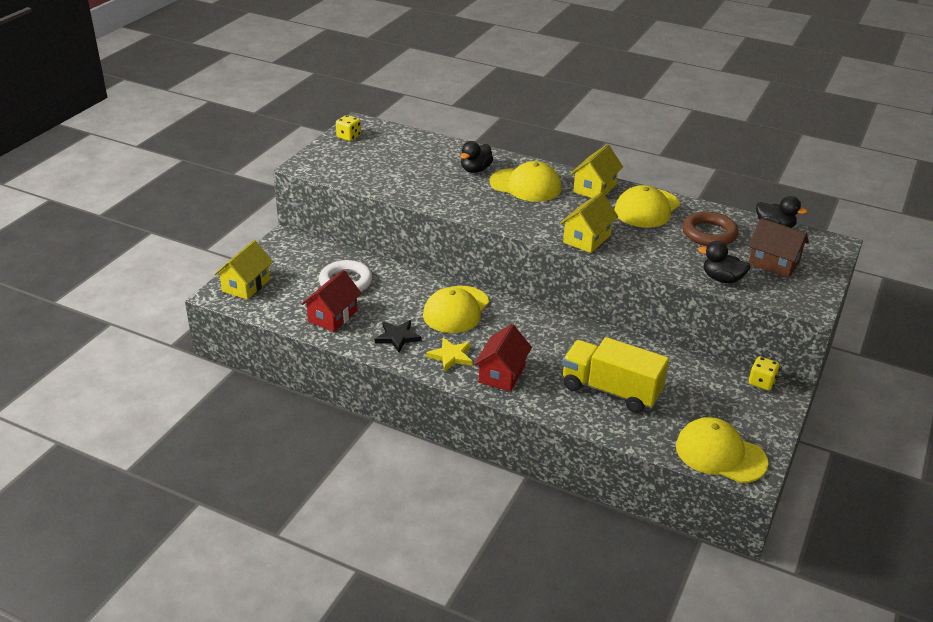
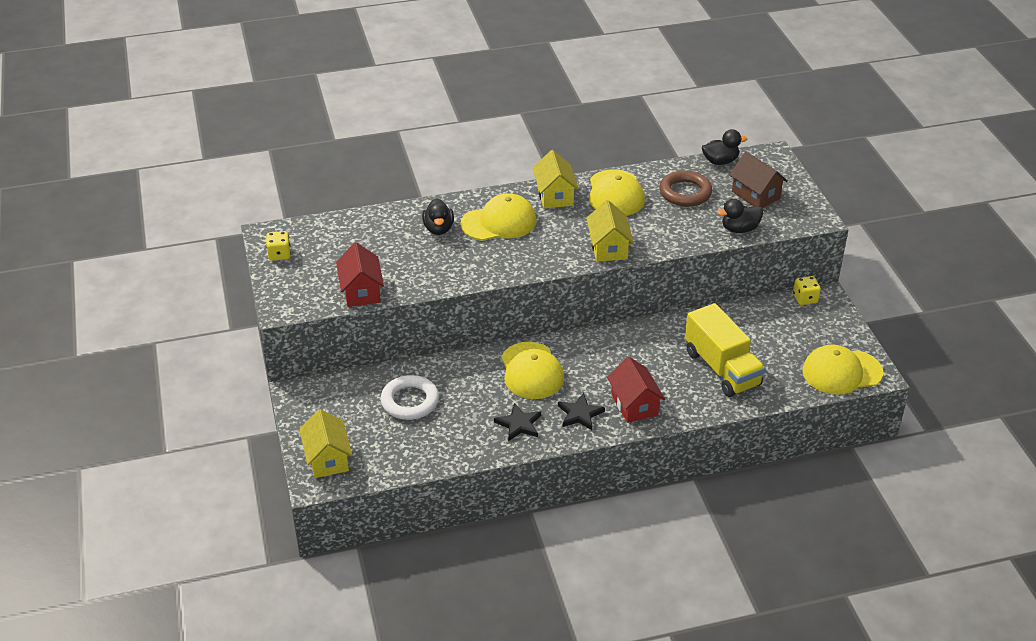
camera: 40 degrees left, 5 degrees up
red house [301,270,362,332] -> red house moved to [336,242,384,307]
yellow star [426,338,473,372] -> black star [558,393,605,430]
yellow truck [562,337,669,413] -> yellow truck turned 105 degrees counterclockwise [685,303,765,397]
brown house [748,218,809,278] -> brown house turned 60 degrees clockwise [729,152,788,208]

